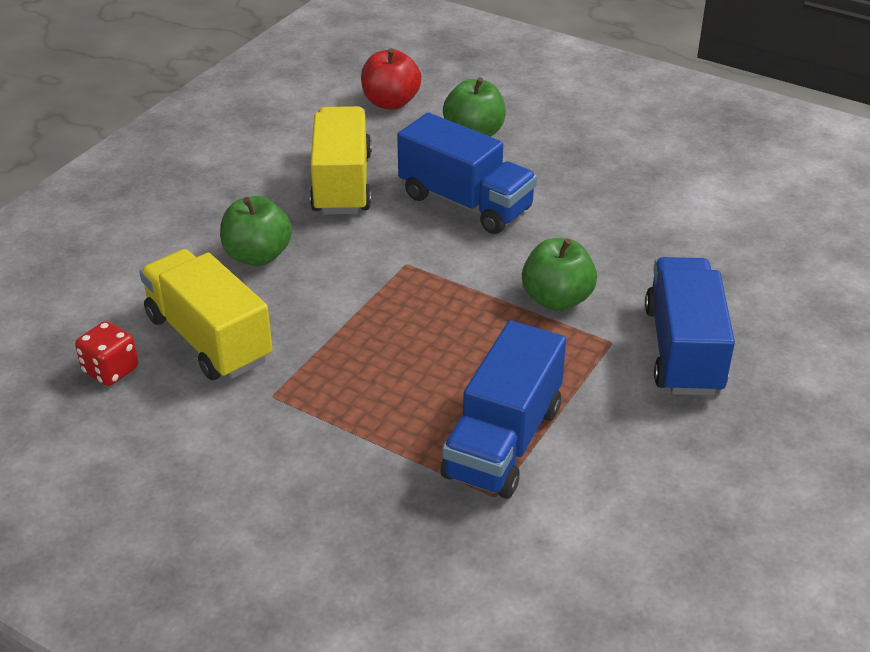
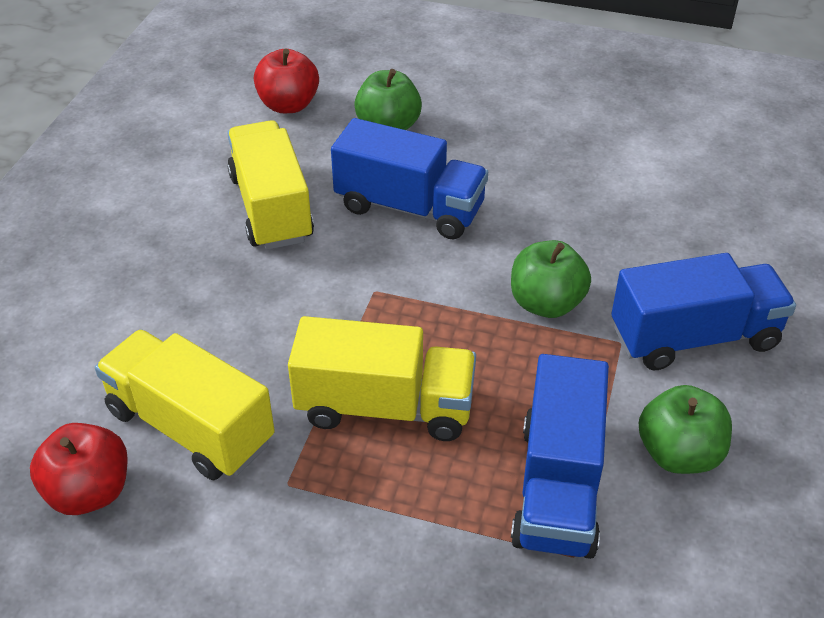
camera: 15 degrees left, 5 degrees up
red dice [75,321,138,386] -> red apple [30,423,128,515]
green apple [220,196,292,266] -> green apple moved to [639,385,732,474]
blue truck [645,257,735,395] -> blue truck turned 90 degrees clockwise [611,253,796,370]
none -> yellow truck [288,316,476,441]

